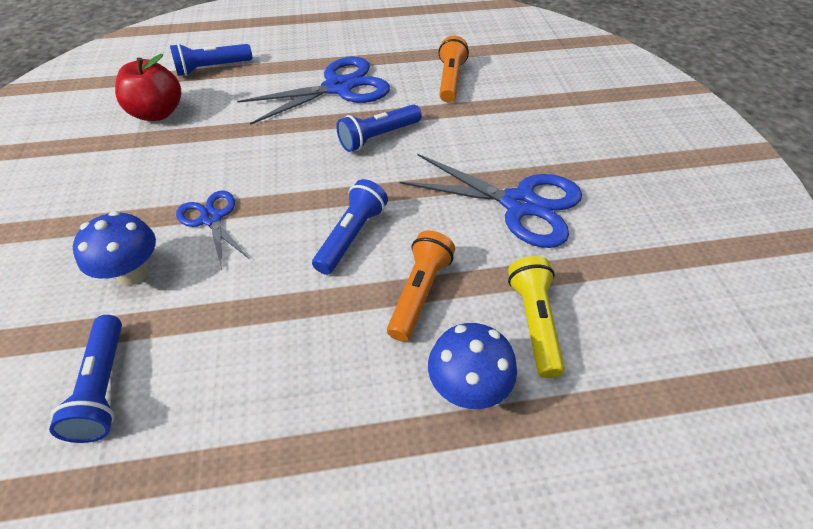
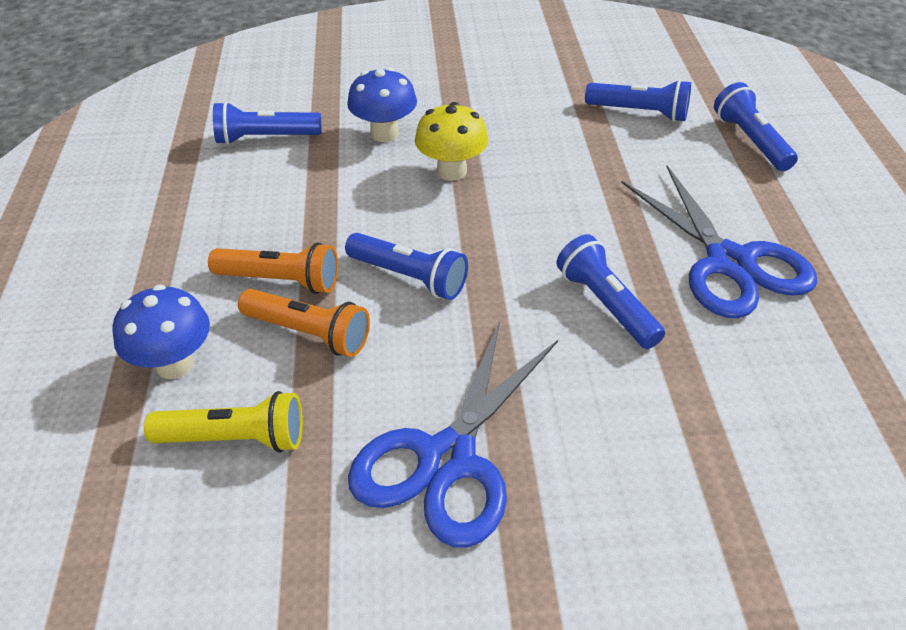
camera: 95 degrees right, 5 degrees down
red apple [115,54,181,121] -> blue flashlight [585,79,691,122]
blue scissors [176,191,249,270] -> yellow mushroom [415,102,489,181]
orange flashlight [438,36,469,102] -> orange flashlight moved to [208,242,338,294]

